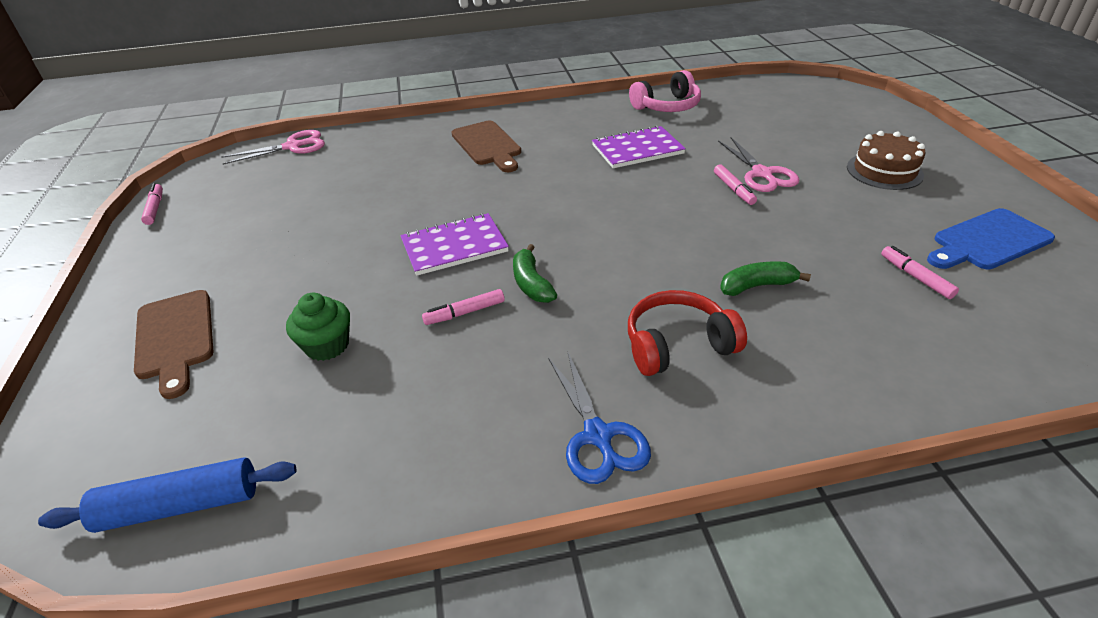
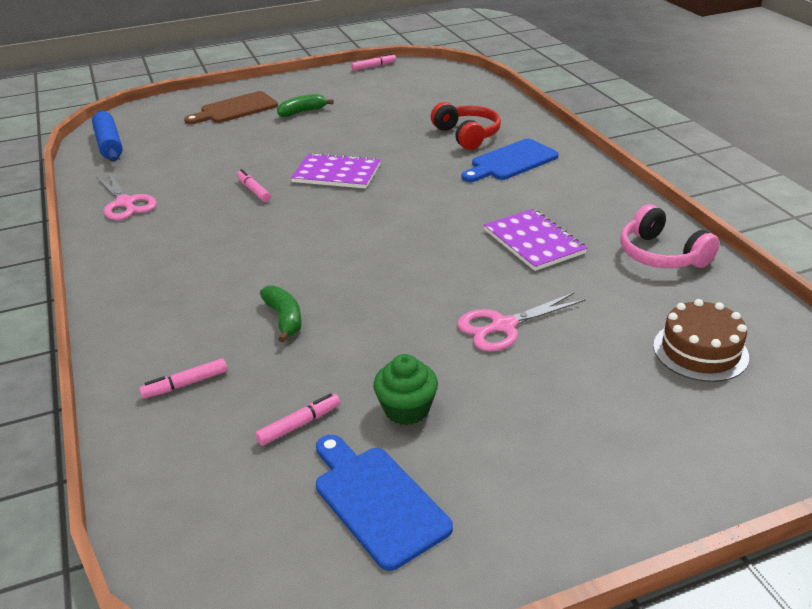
camera: 80 degrees right, 5 degrees down
pink scissors [221,130,325,165] -> pink scissors moved to [96,172,157,220]
green cupcake [286,293,350,361] -> green cupcake moved to [373,354,438,425]
purple notebook [400,213,509,276] -> purple notebook turned 45 degrees counterclockwise [291,152,381,188]
brown cutting board [452,121,521,172] -> blue cutting board [461,139,559,182]
green banana [513,244,557,303] -> green banana moved to [277,94,334,117]
blue scissors [548,351,651,484] -> none
red headphones [628,290,747,376] -> red headphones moved to [431,102,501,150]
pink marker [714,164,757,205] -> pink marker moved to [139,358,227,399]
brown cake [847,131,925,190] -> brown cake moved to [653,299,749,382]

